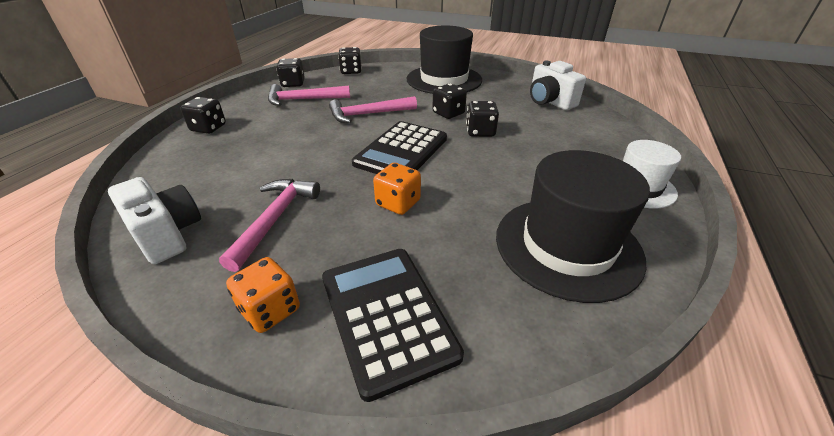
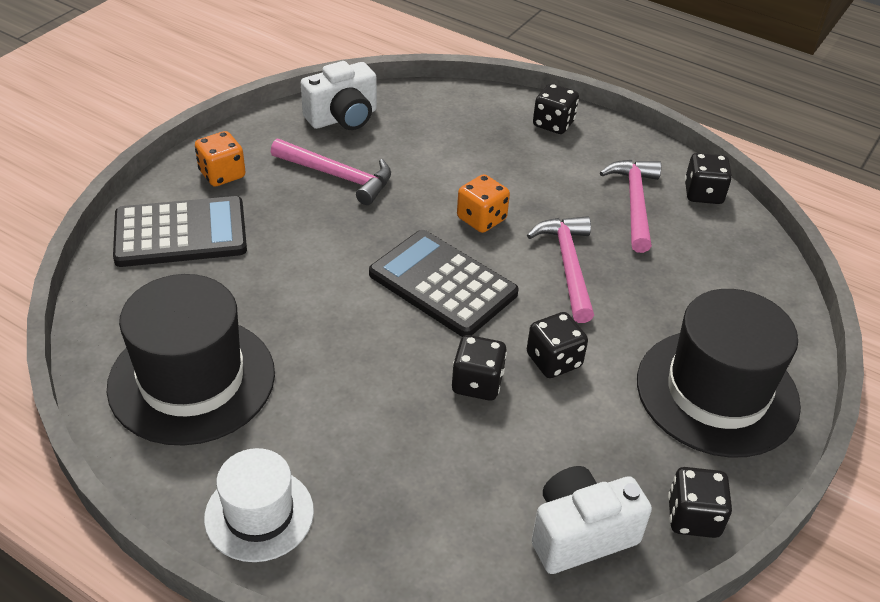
camera: 100 degrees right, 5 degrees up
black dice [338,47,362,74] -> black dice moved to [668,467,732,538]
orange dice [373,163,421,215] -> orange dice moved to [457,174,510,233]

